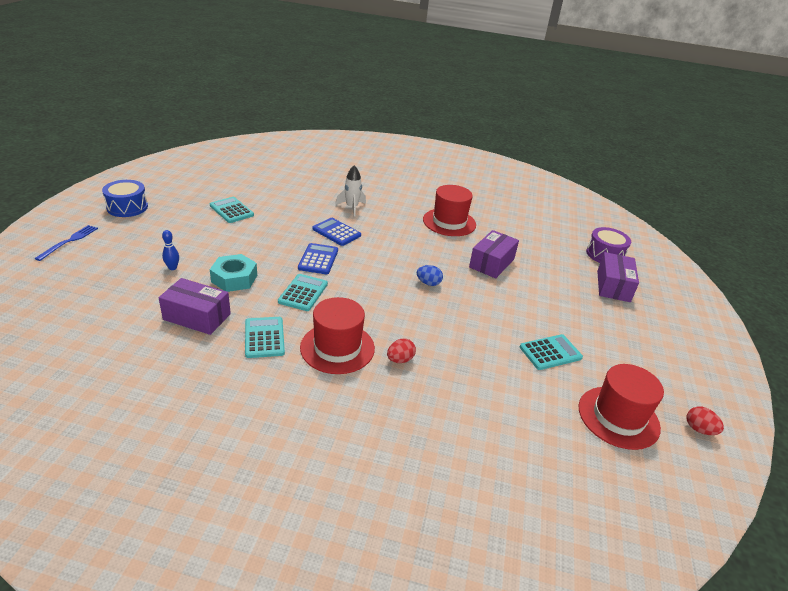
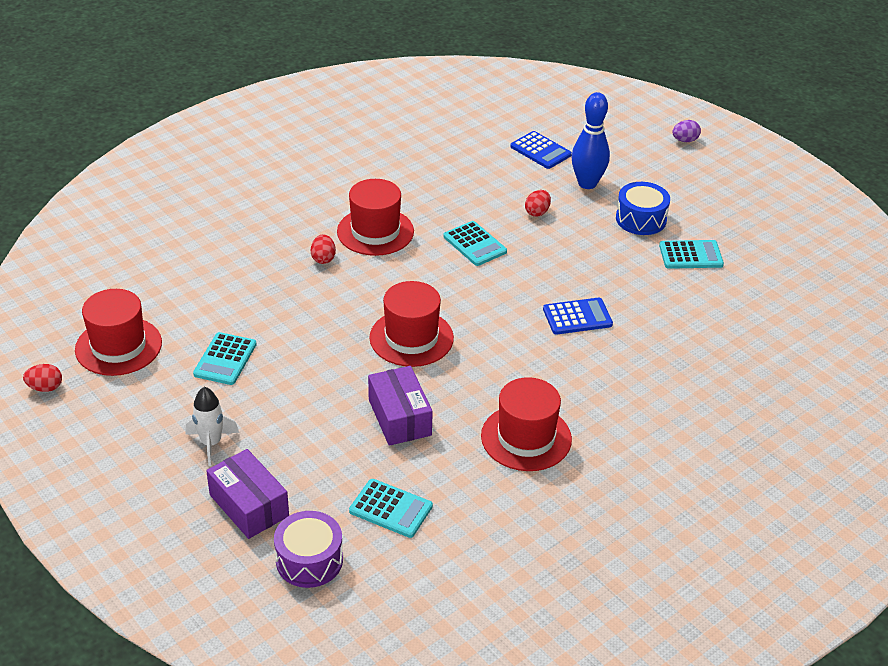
camera: 130 degrees right, 5 degrees up
blue fork [34,225,98,261] -> purple egg [673,120,701,142]
blue drum [102,180,148,217] -> blue drum moved to [616,182,670,235]
purple box [159,278,231,335] -> none
blue bowling pin [162,230,179,270] -> blue bowling pin [572,92,610,189], size x2.13
turquoise nut [210,254,257,292] -> red egg [525,190,551,217]
turquoise calculator [245,317,285,358] -> turquoise calculator moved to [349,479,433,538]
blue calculator [298,243,338,274] -> blue calculator moved to [510,131,572,169]
white rocket [336,165,366,217] -> white rocket moved to [186,387,239,466]
blue egg [417,265,443,286] -> red hat [369,281,454,367]

